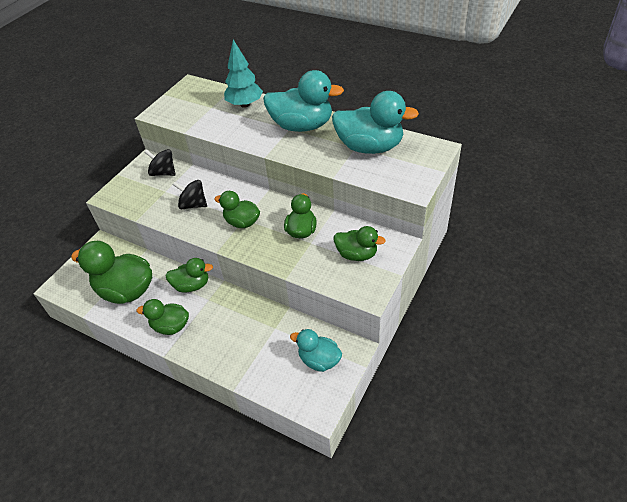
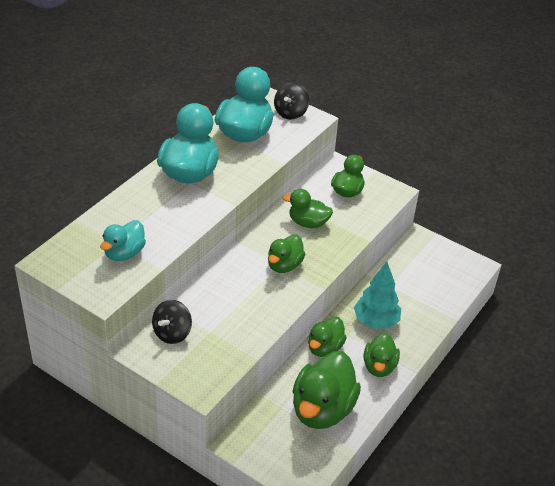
camera: 90 degrees left, 5 degrees down
green duck [165,258,213,293] -> green duck turned 150 degrees counterclockwise [308,317,347,357]
black spinning top [173,180,207,209] -> black spinning top moved to [274,83,309,120]
turquoise tree [224,40,263,108] -> turquoise tree moved to [354,262,401,329]
turquoise duck [290,329,342,372] -> turquoise duck moved to [100,220,146,261]

